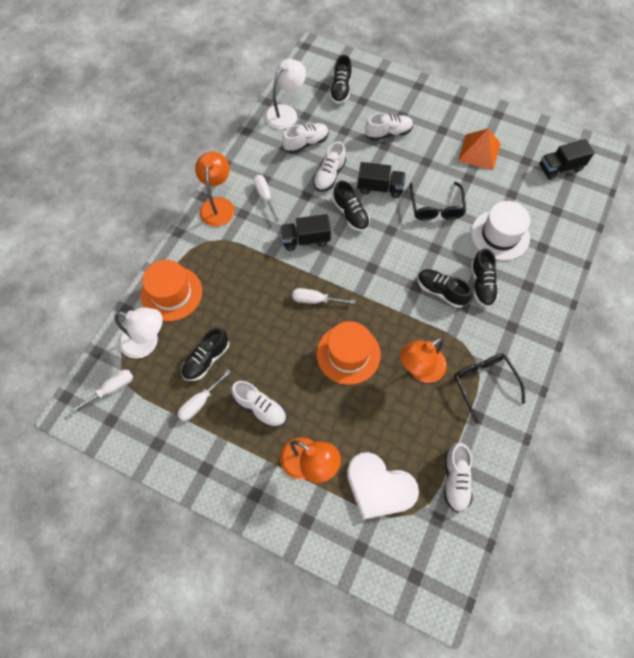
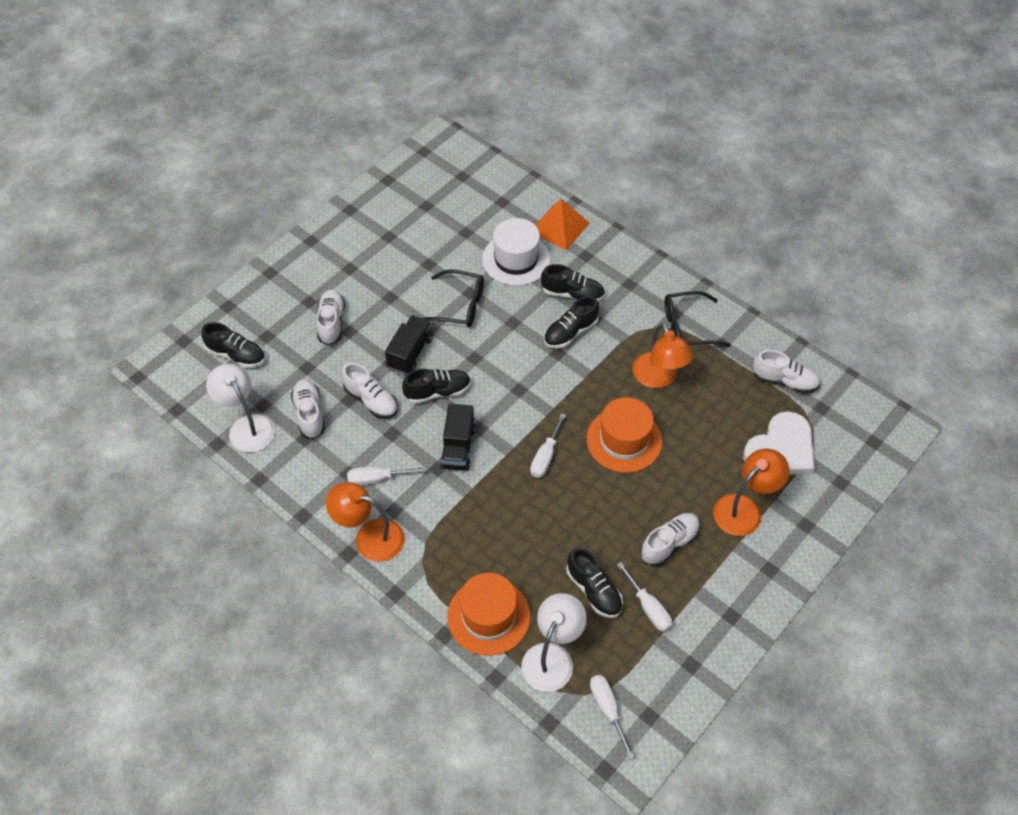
camera: 75 degrees left, 10 degrees down
orange pyramid [458,128,501,170] -> orange pyramid moved to [535,199,590,250]
black truck [539,139,595,180] -> none

